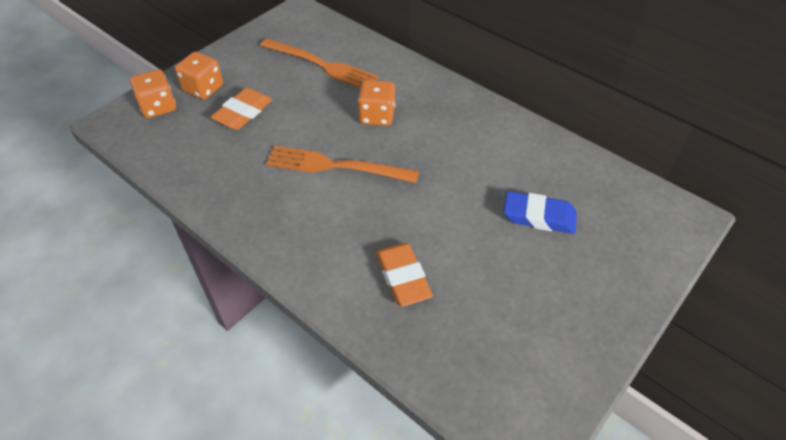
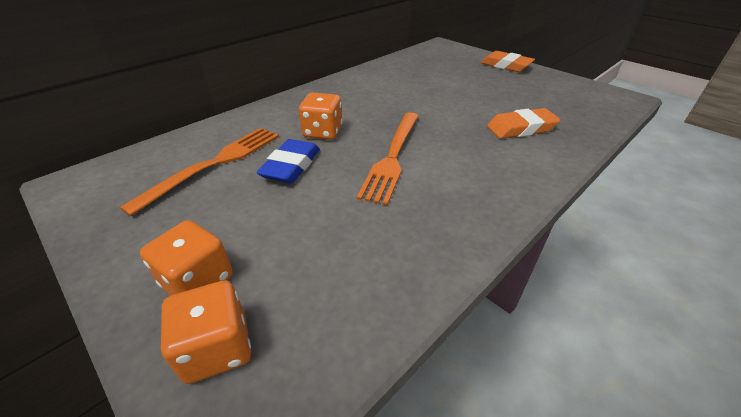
camera: 85 degrees left, 10 degrees down
orange eraser [210,88,272,130] -> orange eraser moved to [480,51,535,72]
blue eraser [504,191,577,234] -> blue eraser moved to [256,139,320,183]

